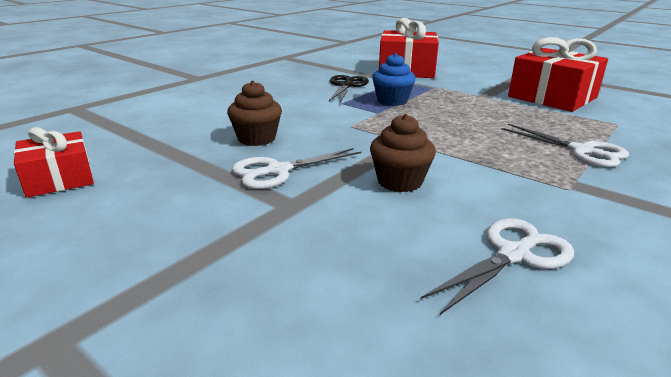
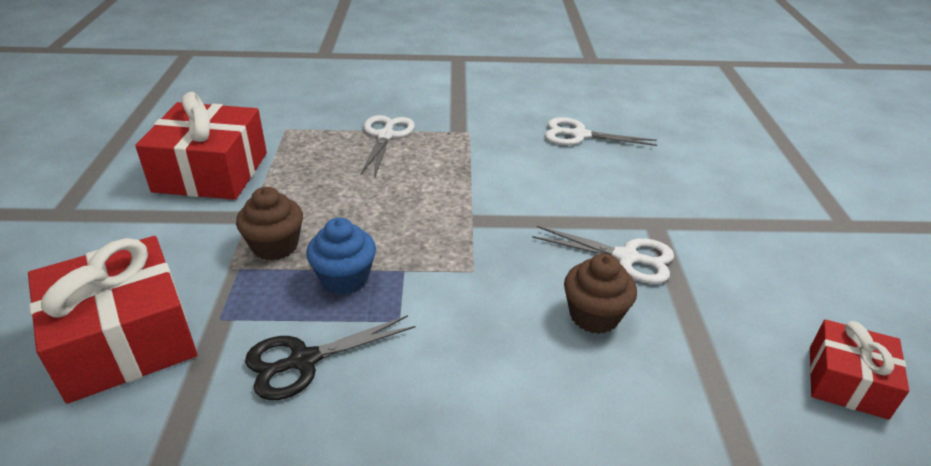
camera: 130 degrees left, 10 degrees up
brown cupcake [370,114,436,192] -> brown cupcake moved to [236,187,303,261]

